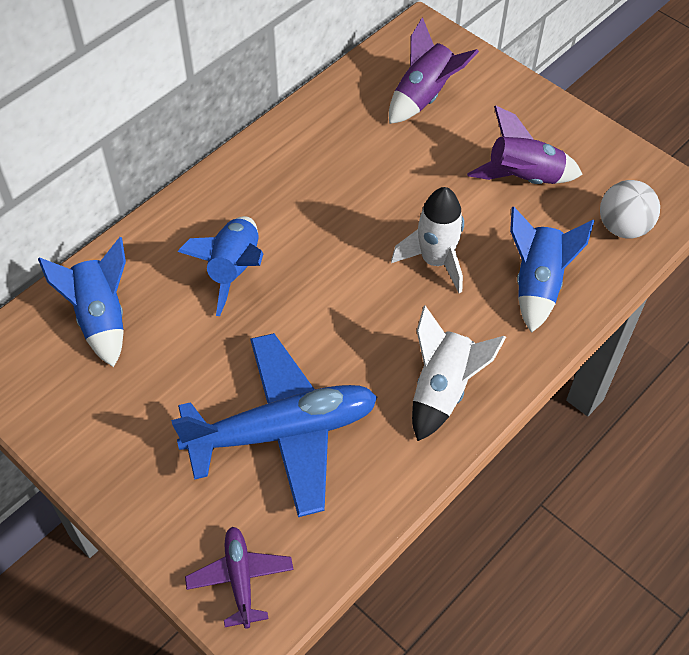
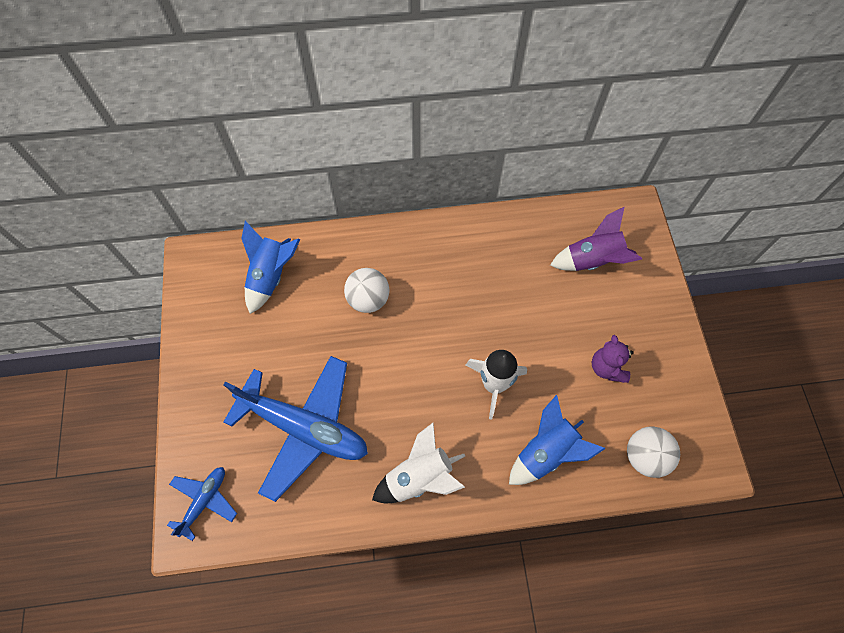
camera: 40 degrees right, 10 degrees up
blue rocket [178,216,263,316] -> white ball [344,268,390,313]
purple plane [185,526,293,629] -> blue plane [167,467,237,541]
purple rocket [467,105,583,184] -> purple teddy bear [592,335,633,383]

